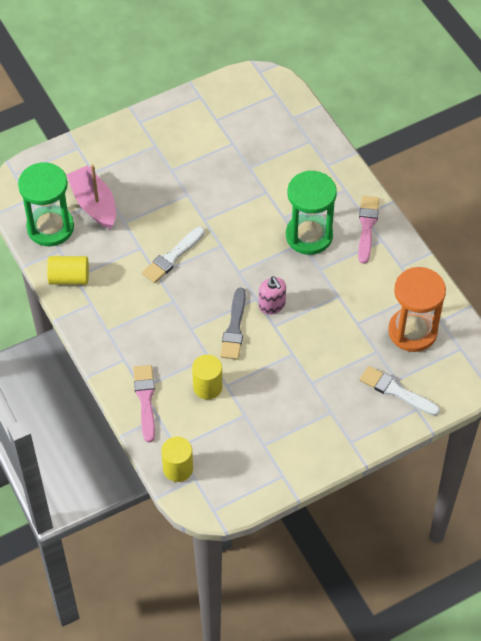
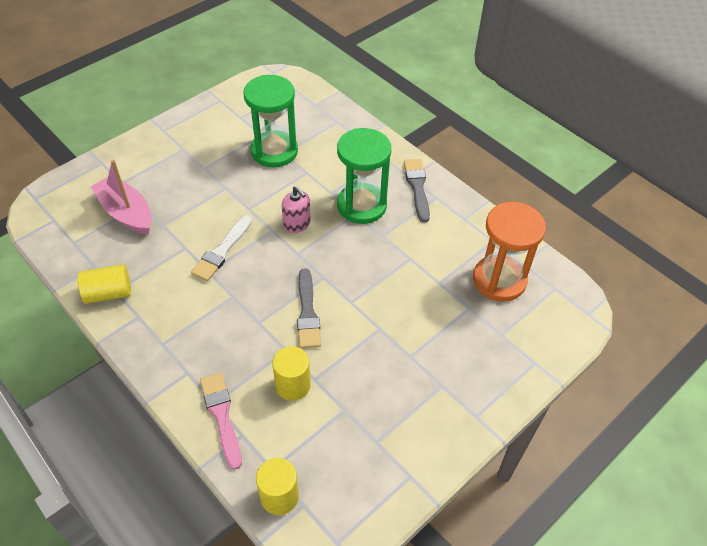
camera: 15 degrees left, 5 degrees down
green hourglass [18,162,74,246] -> green hourglass moved to [243,75,298,168]
pink soap dispenser [259,276,286,314] -> pink soap dispenser moved to [282,186,311,233]
pink brush [358,196,379,264] -> grey brush [404,159,430,223]
white brush [360,366,440,416] -> none

